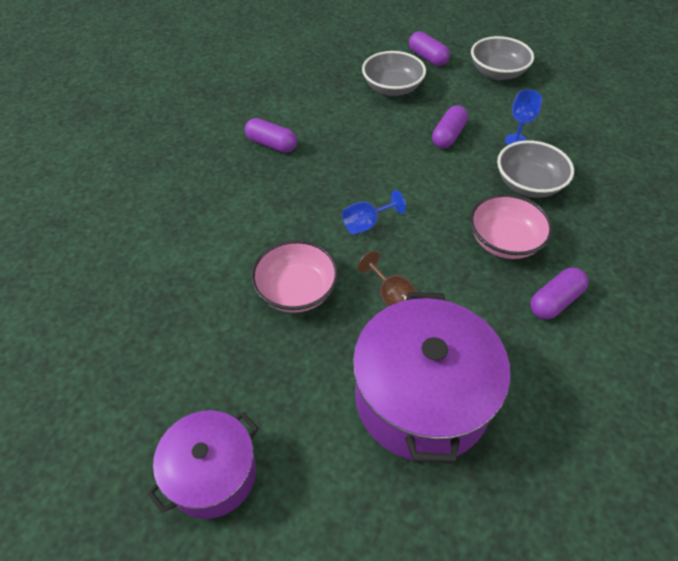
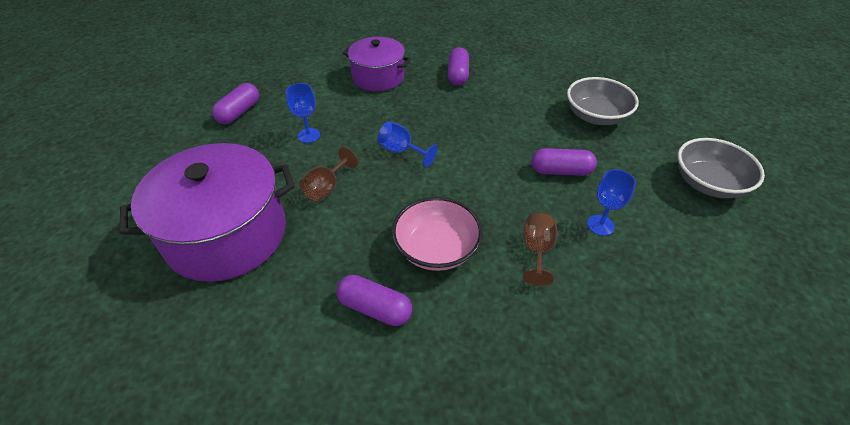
camera: 65 degrees right, 5 degrees down
purple pot [148,410,259,519] -> purple pot moved to [343,37,411,92]
pink bowl [251,240,339,313] -> blue goblet [286,83,320,143]
purple capsule [409,31,450,66] -> purple capsule moved to [212,83,259,124]
grey bowl [497,140,574,198] -> brown goblet [523,213,557,286]

